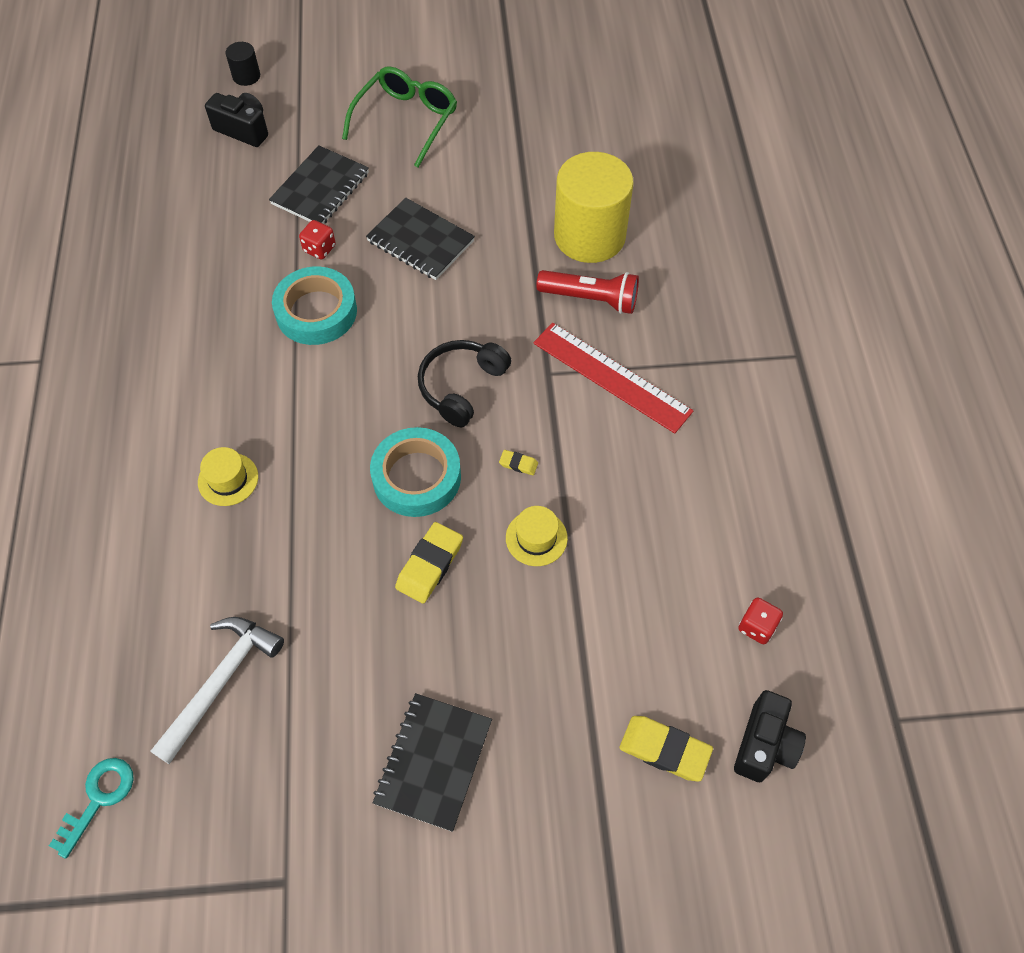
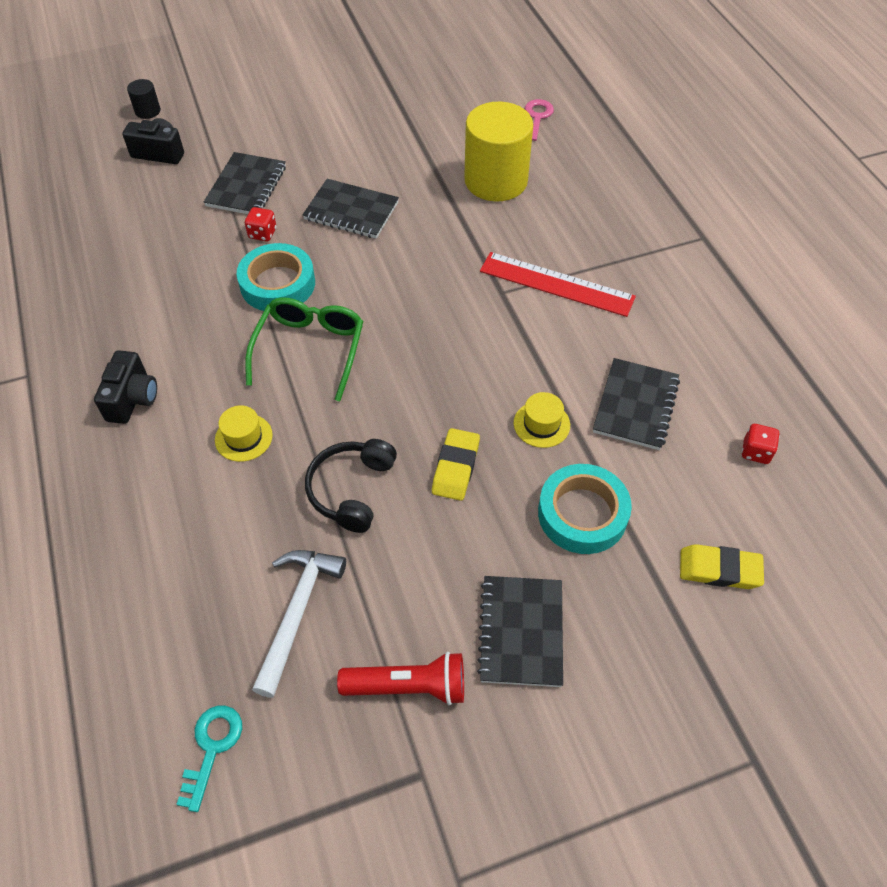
camera: 15 degrees left, 5 degrees down
green glasses [342,66,457,168] -> green glasses moved to [245,297,363,401]
turquoise tape [370,427,461,517] -> turquoise tape moved to [538,464,632,554]
black headphones [418,340,511,427] -> black headphones moved to [305,439,397,533]
yellow eraser [499,450,538,475] -> none
red flashlight [536,270,639,314] -> red flashlight moved to [337,652,464,705]
black camera [734,690,806,782] -> black camera moved to [94,350,157,424]
none -> pink key [525,99,554,141]
none -> black notebook [593,358,680,450]

